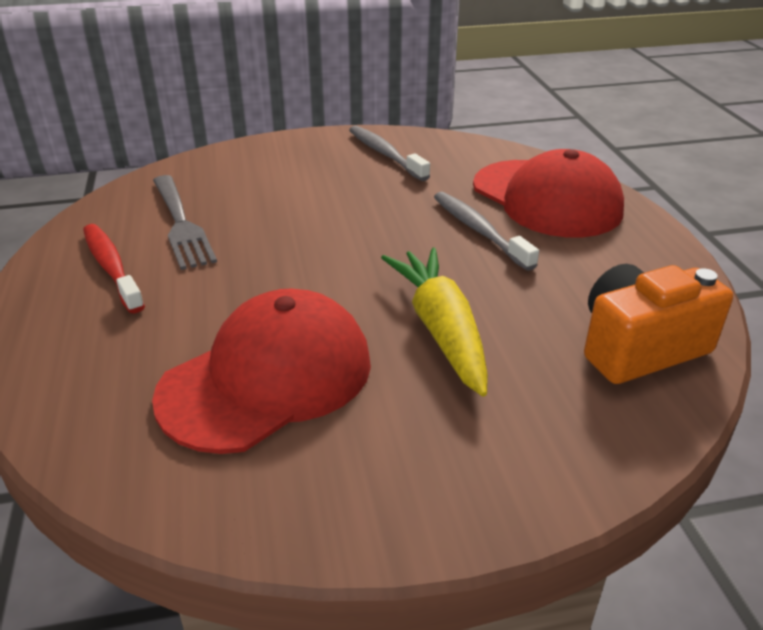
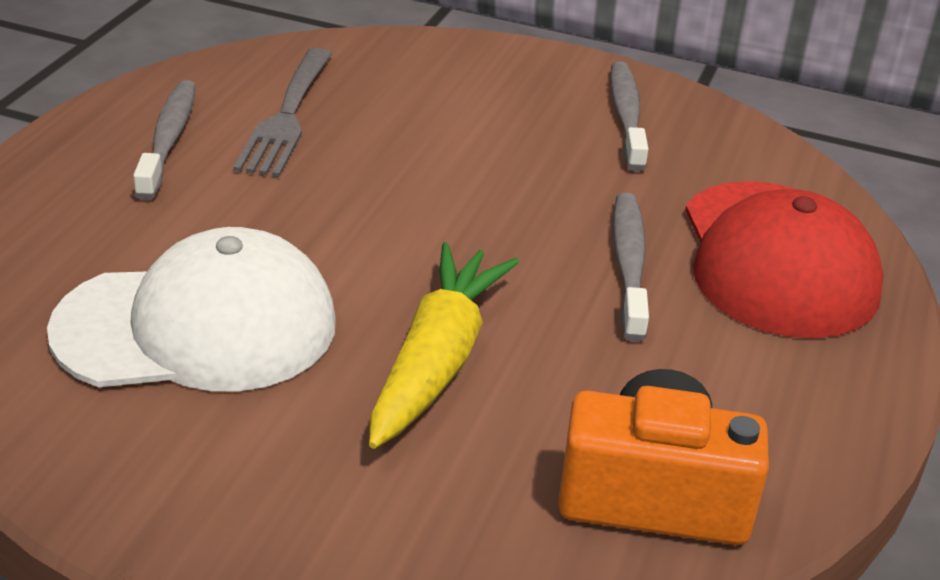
camera: 30 degrees right, 0 degrees up
red toothbrush [83,224,145,313] -> grey toothbrush [133,80,196,200]
red cap [152,288,371,454] -> white cap [47,227,336,392]

